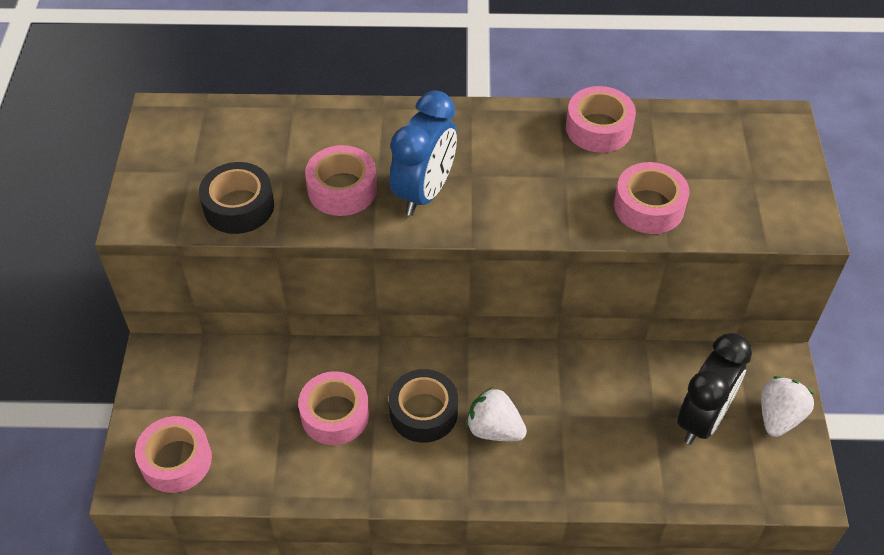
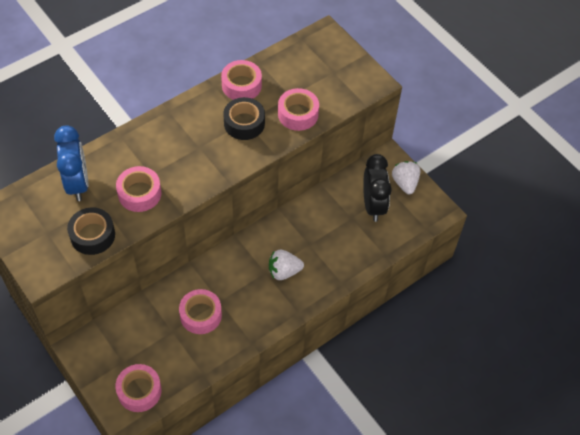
camera: 40 degrees left, 5 degrees up
black tape [389,369,458,443] -> black tape moved to [223,97,265,140]
blue clock [390,90,457,216] -> blue clock moved to [54,125,88,201]

